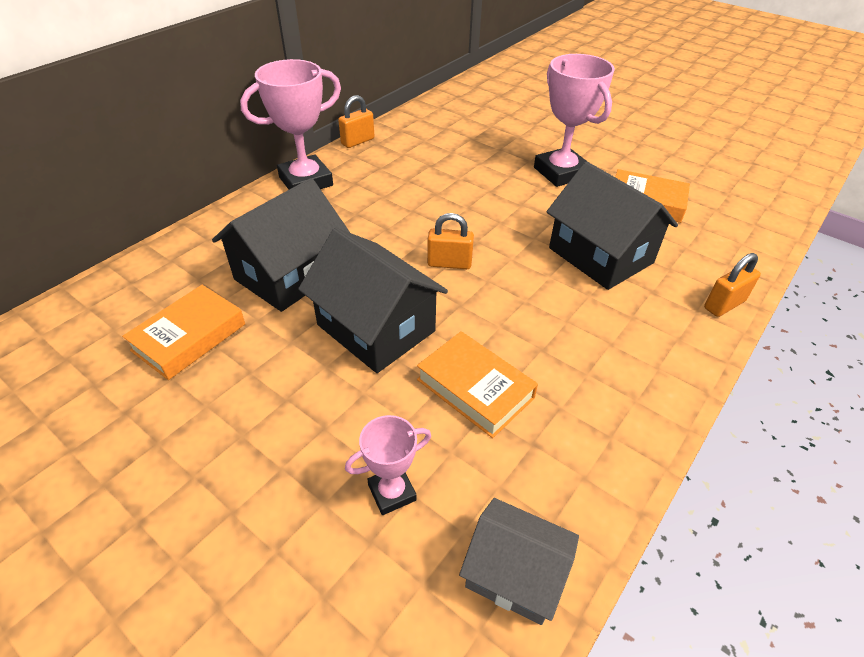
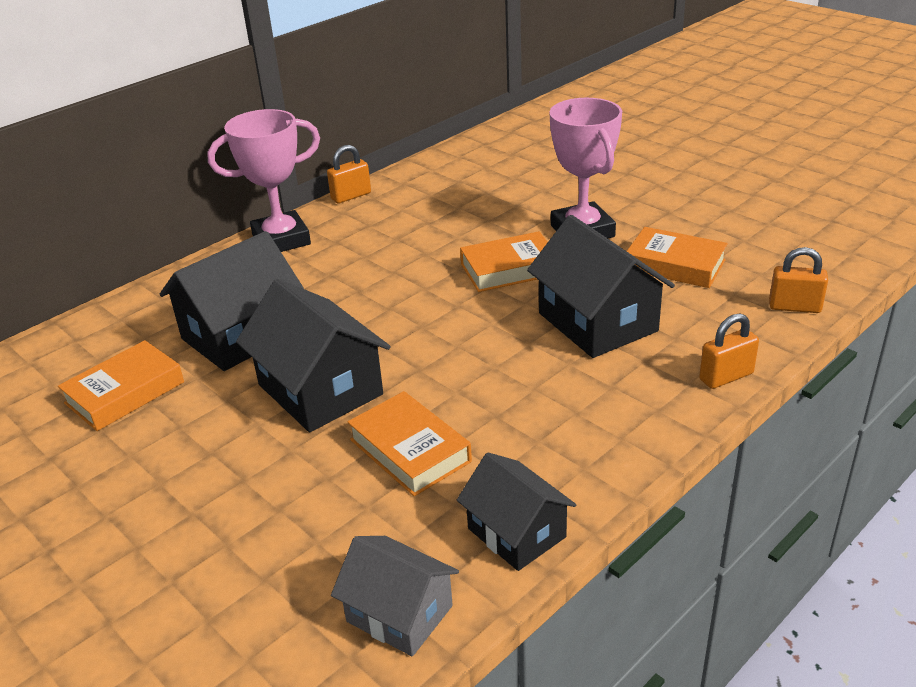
camera: 10 degrees right, 10 degrees down
pink trophy [345,415,431,515] -> none
orange padlock [427,213,474,269] -> orange padlock moved to [769,247,828,313]
none -> black house [457,452,576,571]
none -> orange book [460,231,548,292]

